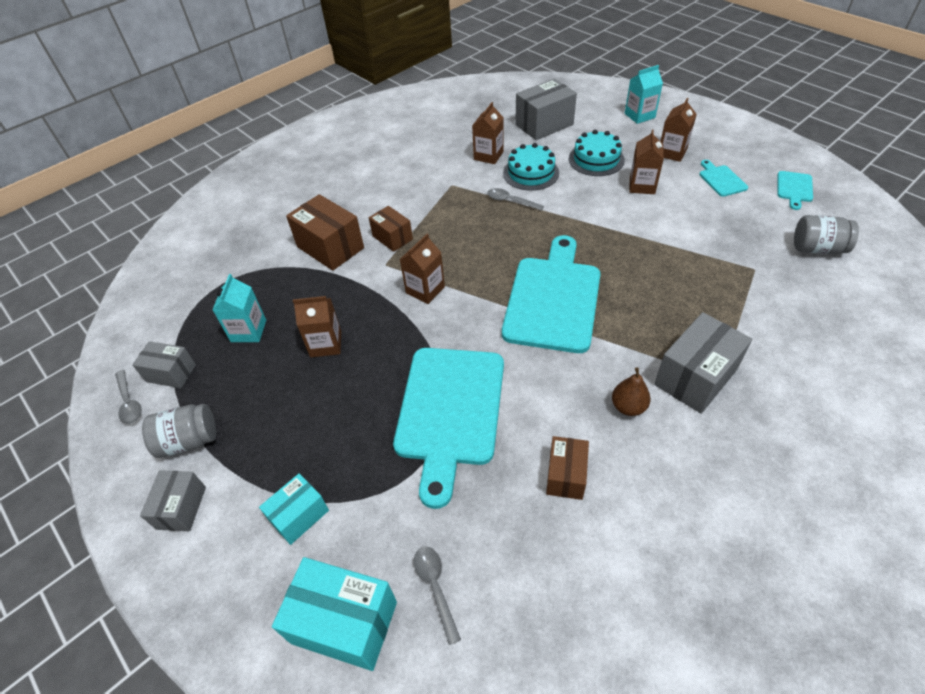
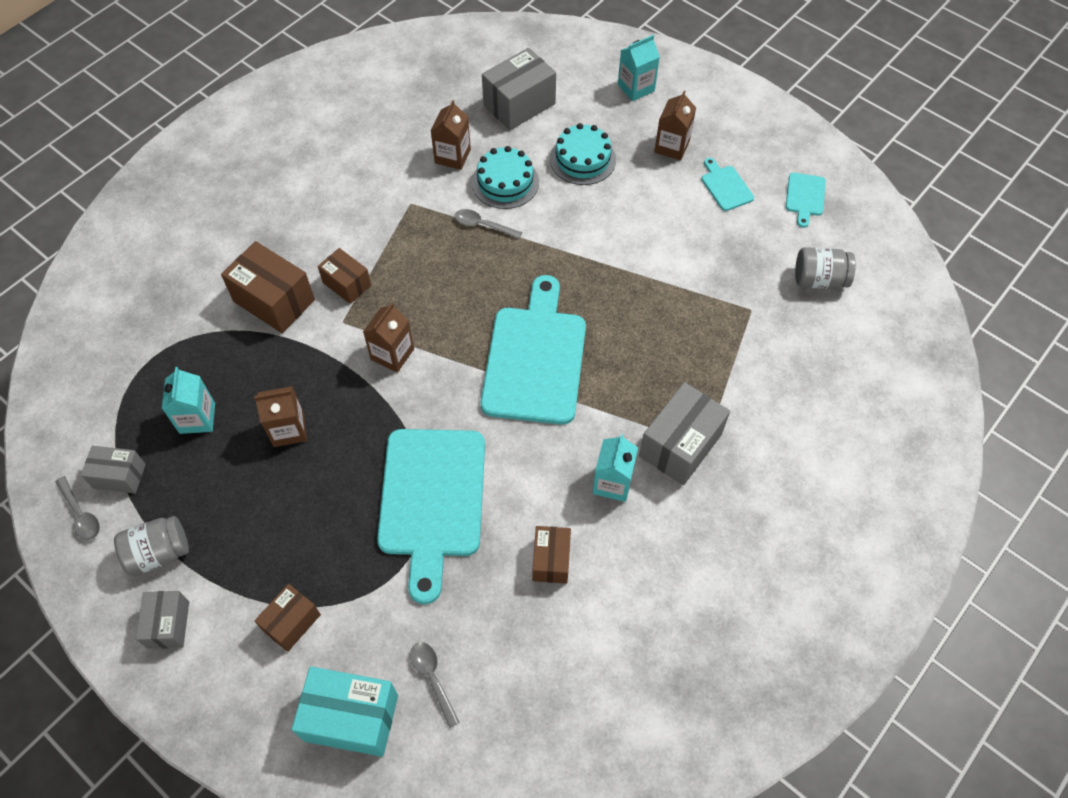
camera: 10 degrees left, 10 degrees up
turquoise box [259,474,329,545] -> brown box [254,584,321,652]
brown pear [612,367,651,416] -> turquoise carton [593,434,638,502]
brown carton [629,129,664,194] -> none

